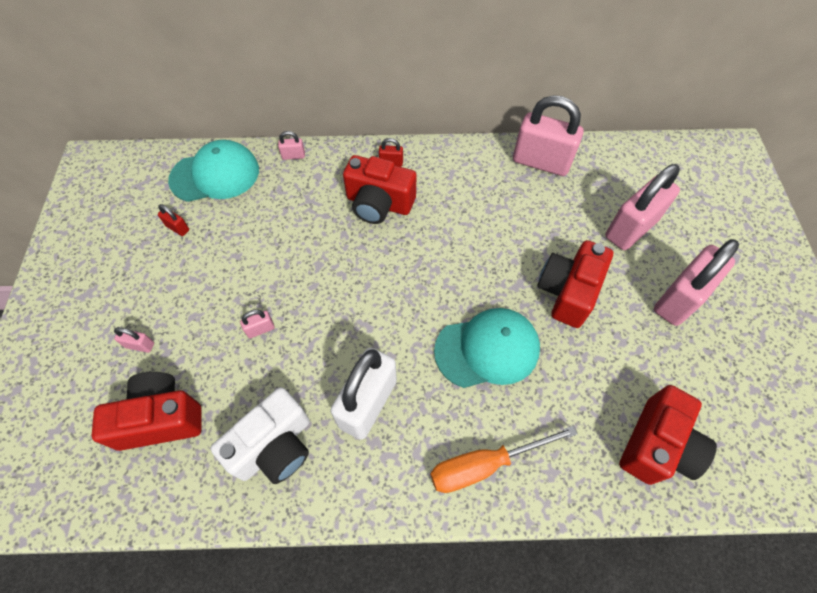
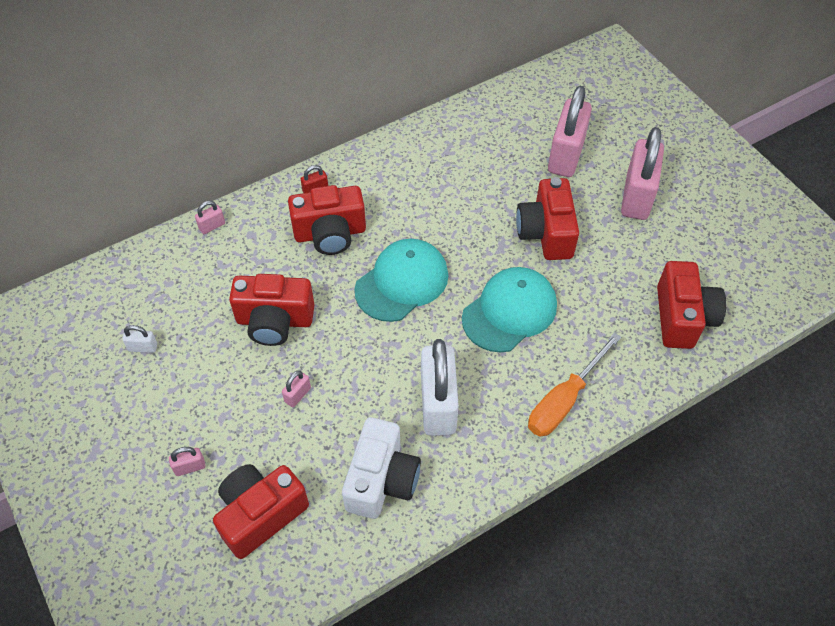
camera: 30 degrees left, 5 degrees down
red padlock [158,204,189,236] -> white padlock [122,325,157,353]
turquoise cap [168,140,259,202] -> turquoise cap moved to [354,239,448,322]
pink padlock [513,95,583,176] -> none
none -> red camera [229,274,315,346]

